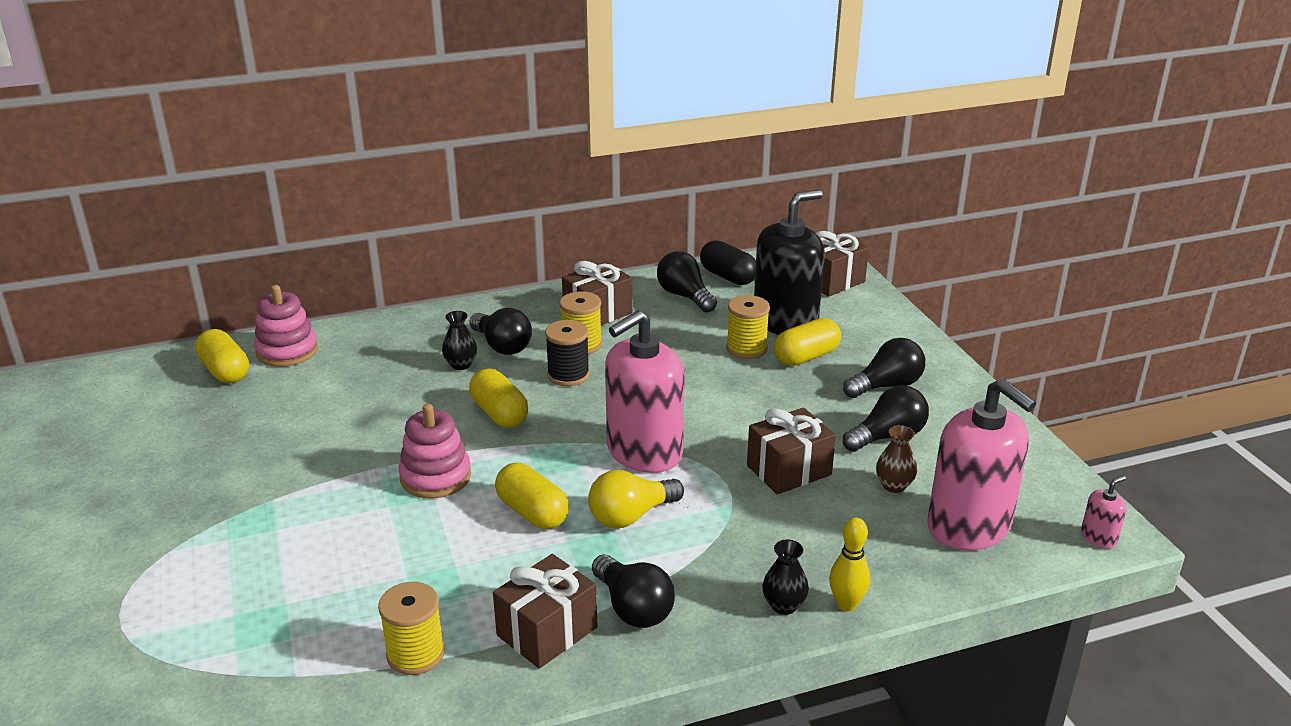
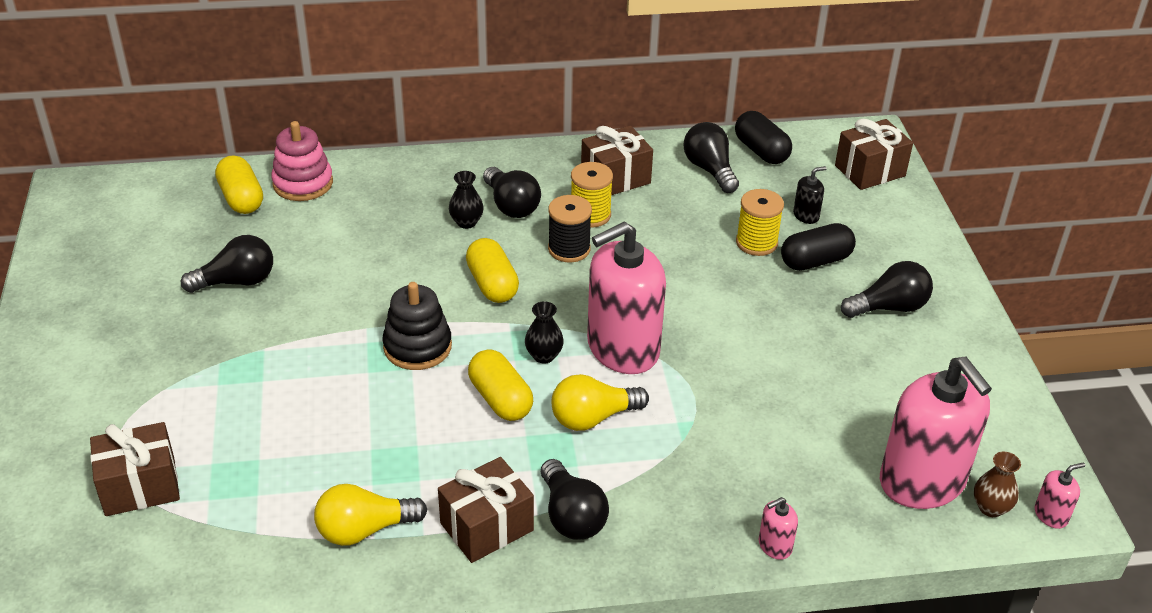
camera: 10 degrees right, 10 degrees up
yellow spool [378,582,445,675] -> yellow light bulb [314,484,427,546]
pink stacking toy [398,404,471,499] -> black stacking toy [382,282,452,370]
brown gift [747,407,836,495] -> brown gift moved to [90,422,180,516]
black soap dispenser [754,190,825,335] -> black soap dispenser [793,166,827,224], size x0.40
black vase [762,540,809,615] -> black vase moved to [525,301,564,364]
yellow capsule [774,318,841,366] -> black capsule [781,223,856,271]
yellow bowling pin [829,518,870,611] -> pink soap dispenser [759,497,798,560]
black light bulb [843,385,929,452] -> black light bulb moved to [181,235,273,293]
brown vase [876,425,917,493] -> brown vase moved to [974,452,1021,517]

